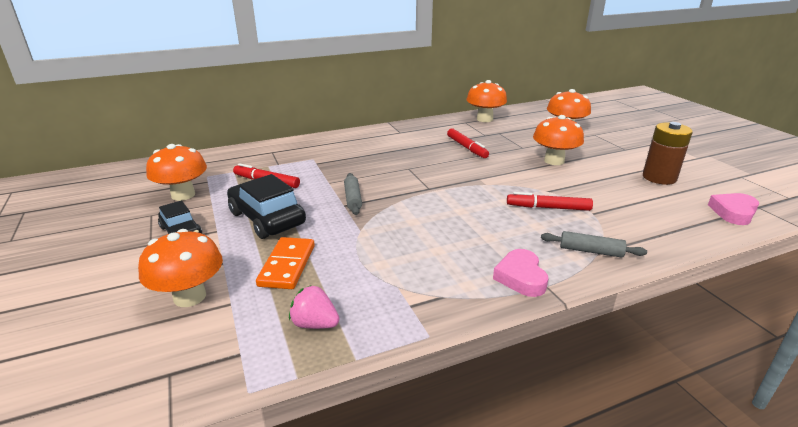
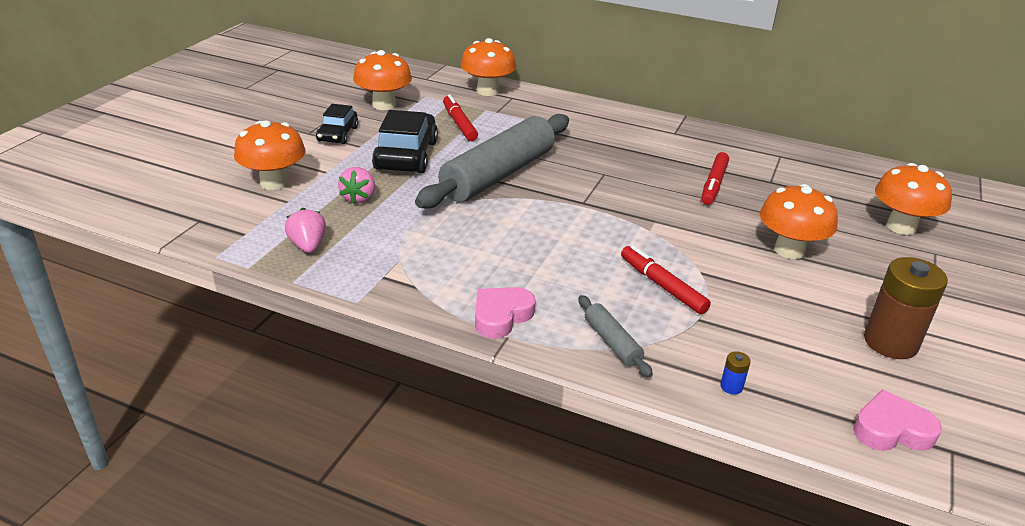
camera: 45 degrees right, 5 degrees up
orange domino [256,237,315,289] -> pink strawberry [338,167,375,204]
grey rolling pin [344,173,362,215] -> grey rolling pin [415,114,569,209], size x2.36
orange mushroom [466,80,507,122] -> orange mushroom moved to [461,38,516,96]
none -> blue battery [720,351,751,394]

